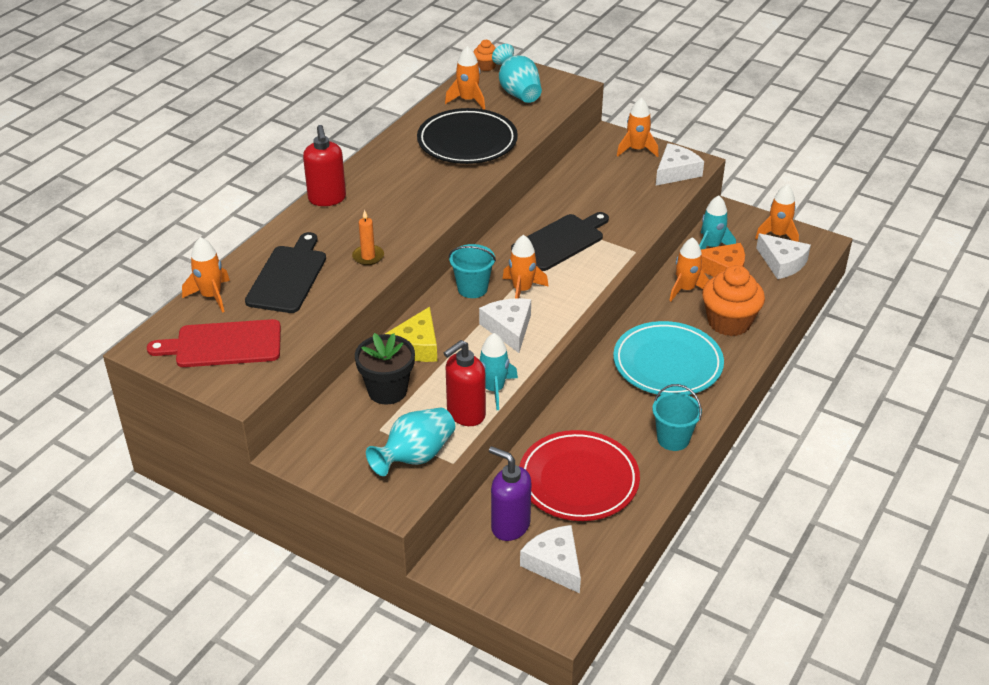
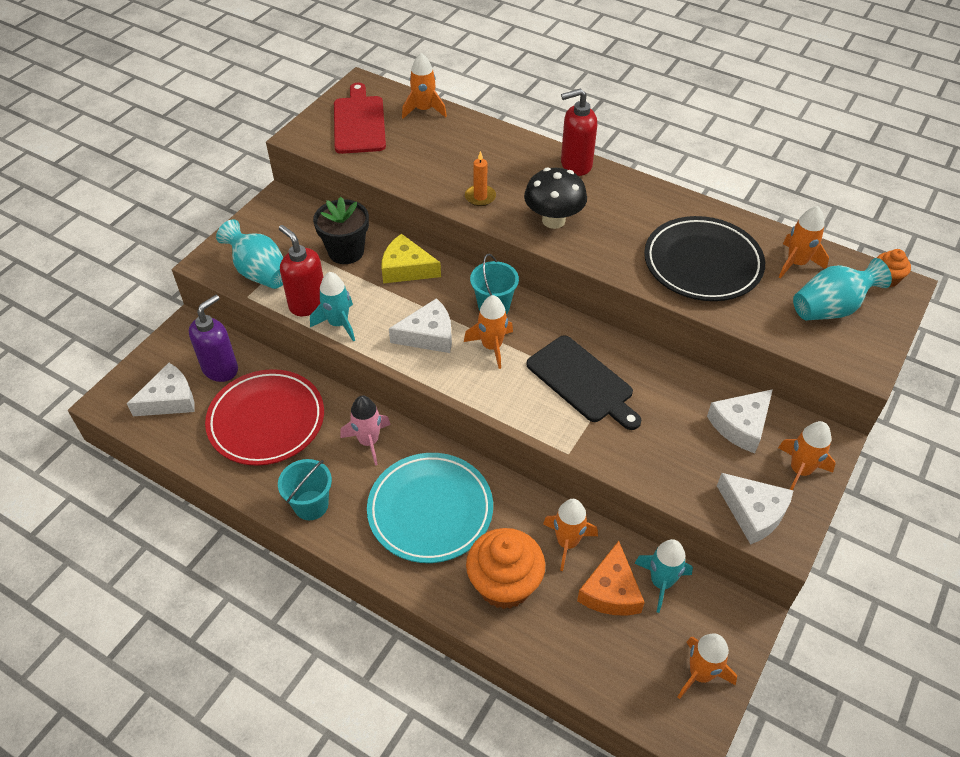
camera: 90 degrees right, 10 degrees up
black cutting board [245,232,326,313] -> none
white cheese [756,233,811,279] -> white cheese moved to [707,389,773,453]
none -> pink rocket [340,395,391,466]
none -> black mushroom [524,168,587,229]

